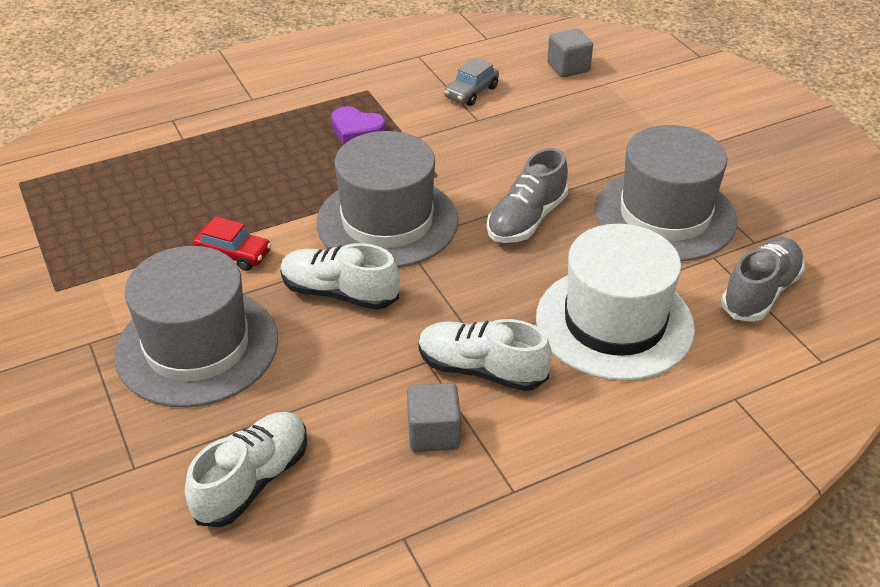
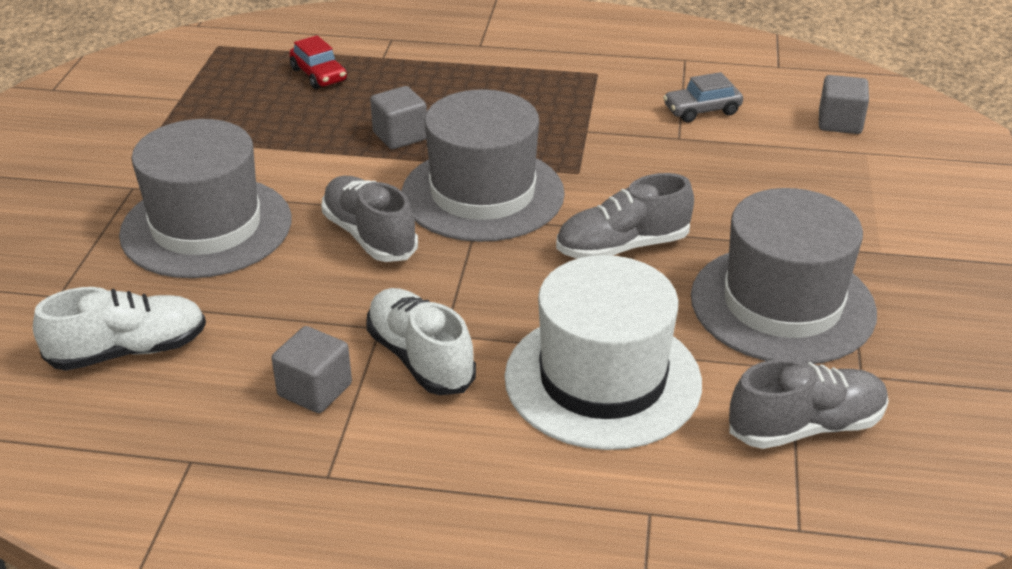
camera: 35 degrees right, 5 degrees down
red car [193,216,272,271] -> red car moved to [289,35,347,89]
white shoe [280,243,400,310] -> grey shoe [321,176,418,262]
purple heart [331,106,386,144] -> none
none -> grey cube [370,86,427,149]

